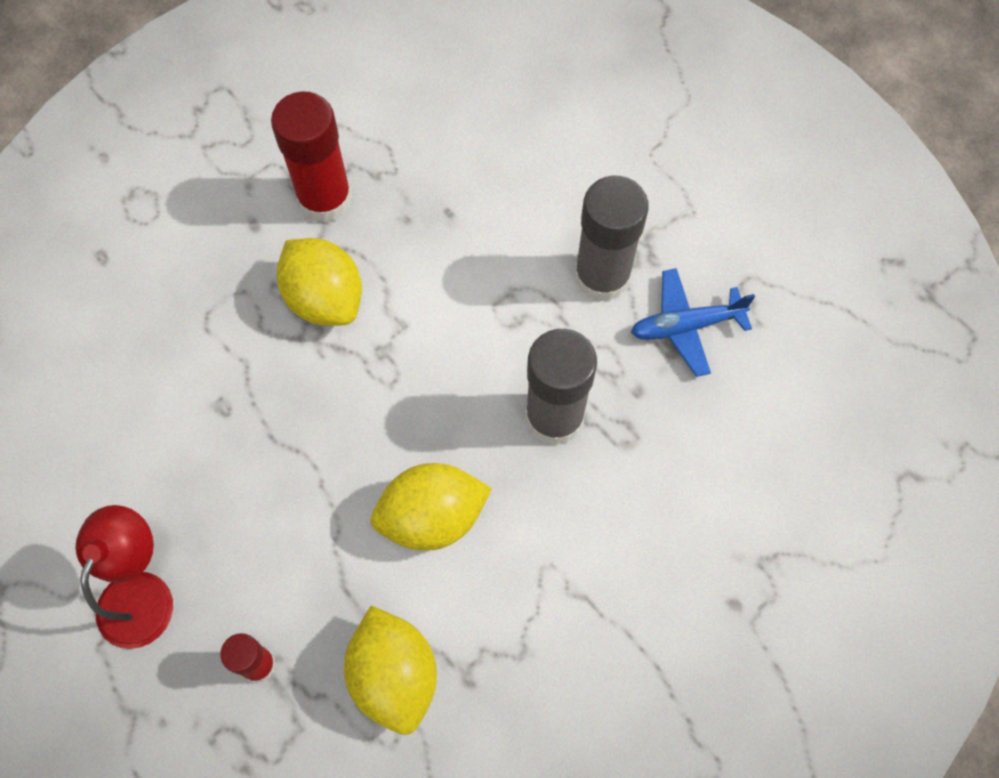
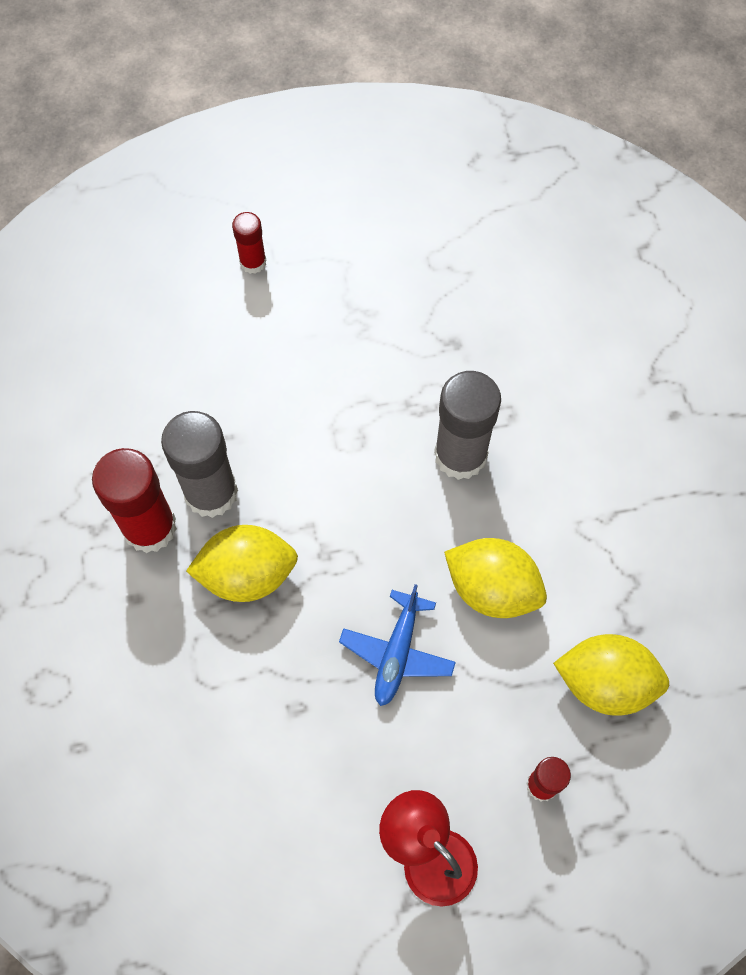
camera: 60 degrees left, 0 degrees up
yellow lemon [371,463,492,551] -> yellow lemon turned 75 degrees counterclockwise [444,538,547,618]
grey glue stick [574,175,649,302] -> grey glue stick moved to [161,411,238,518]
blue plane [631,268,755,377] -> blue plane moved to [339,584,456,706]
none -> red glue stick [232,212,266,274]

